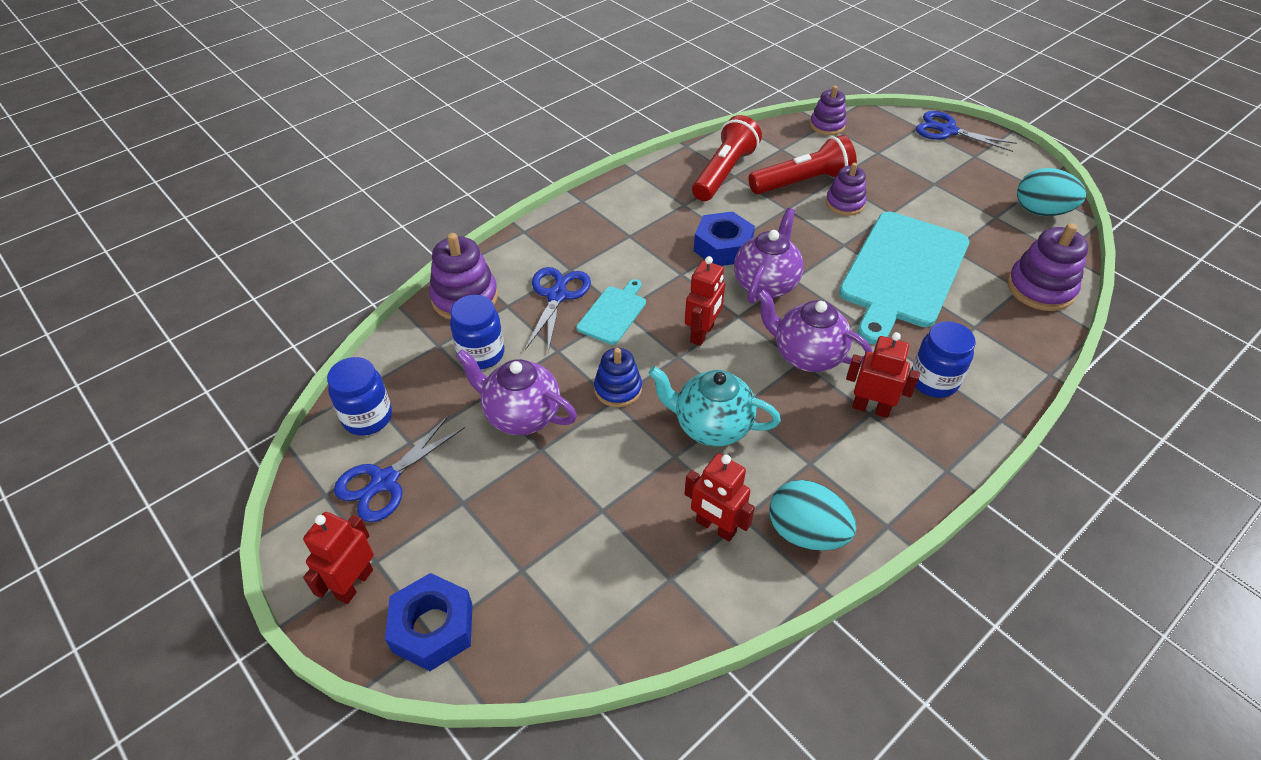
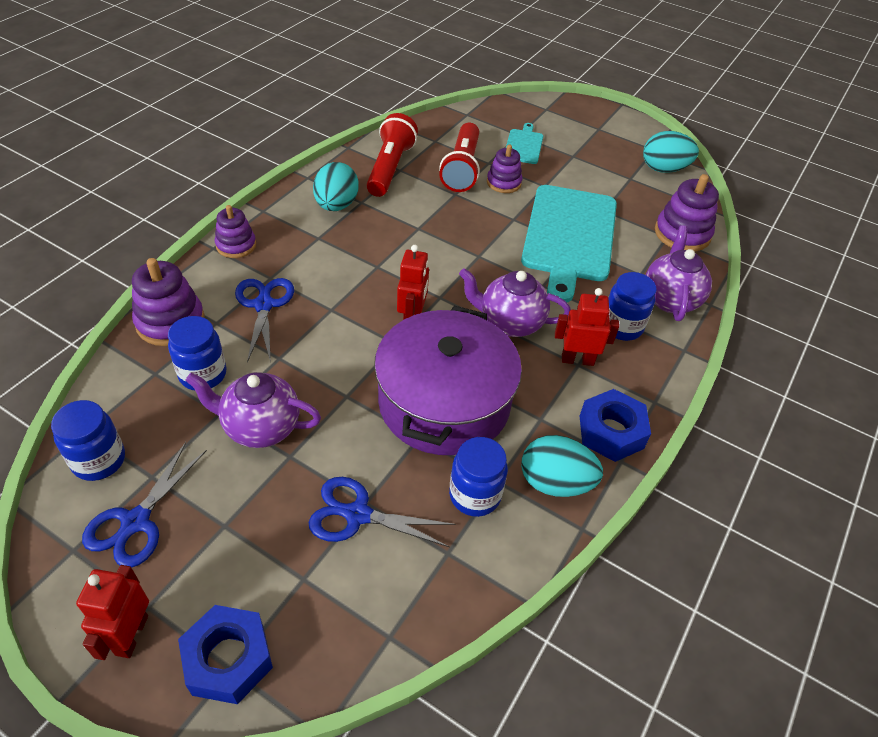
camera: 20 degrees left, 0 degrees up
turquoise cutting board [576,279,646,345] -> turquoise cutting board moved to [506,123,543,164]
blue stacking toy [594,348,642,407] -> none
turquoise teapot [649,366,781,447] -> purple pot [374,306,522,455]
red robot [685,454,755,542] -> blue jar [449,437,508,517]
blue nut [694,211,755,266] -> blue nut moved to [580,389,651,462]
purple teapot [734,208,804,304] -> purple teapot moved to [646,226,712,321]
red flashlight [749,135,857,194] -> red flashlight turned 135 degrees clockwise [439,123,480,192]
purple stacking toy [810,86,847,135] -> purple stacking toy moved to [215,205,256,258]
blue scissors [916,111,1017,152] -> blue scissors moved to [308,477,456,547]
none -> turquoise egg [313,162,359,211]

